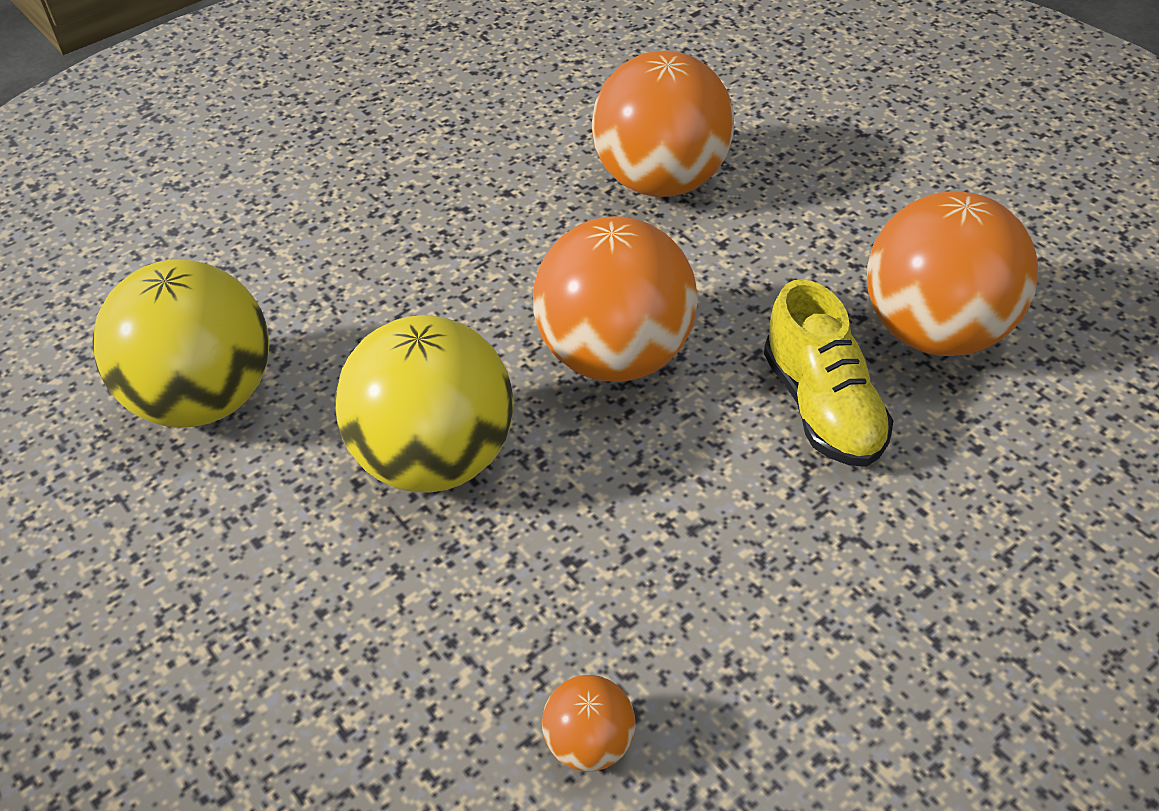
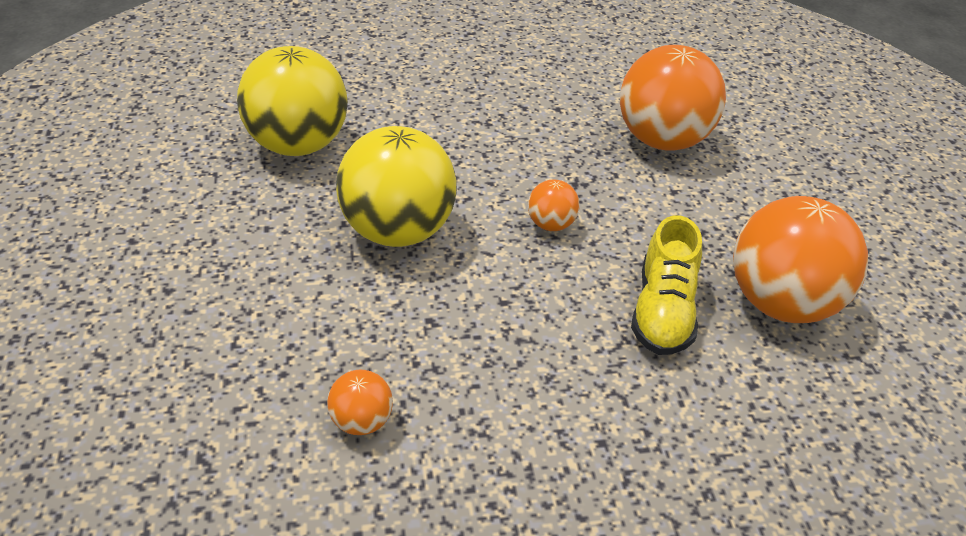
camera: 25 degrees right, 5 degrees down
orange ball [533,216,698,382] -> orange ball [528,179,580,231], size x0.45

